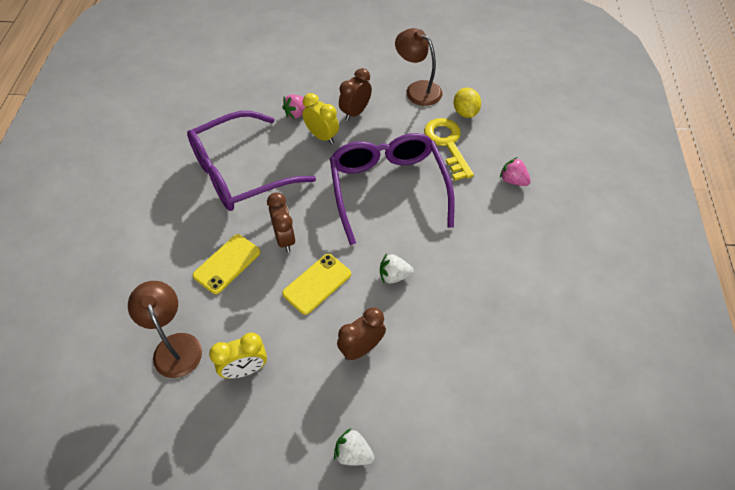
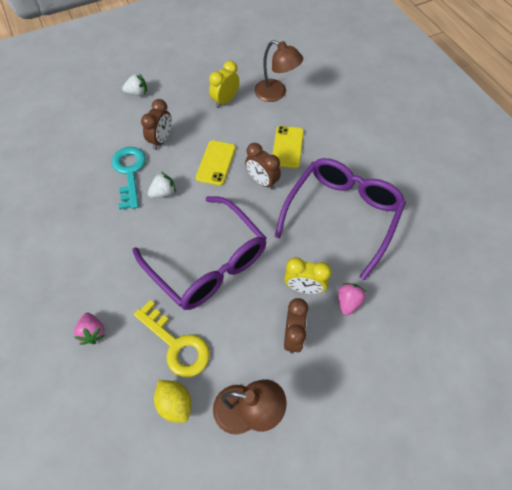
camera: 150 degrees right, 5 degrees up
pink strawberry [500,157,531,186] -> pink strawberry turned 60 degrees clockwise [74,313,106,345]
none -> turquoise key [112,147,146,210]

